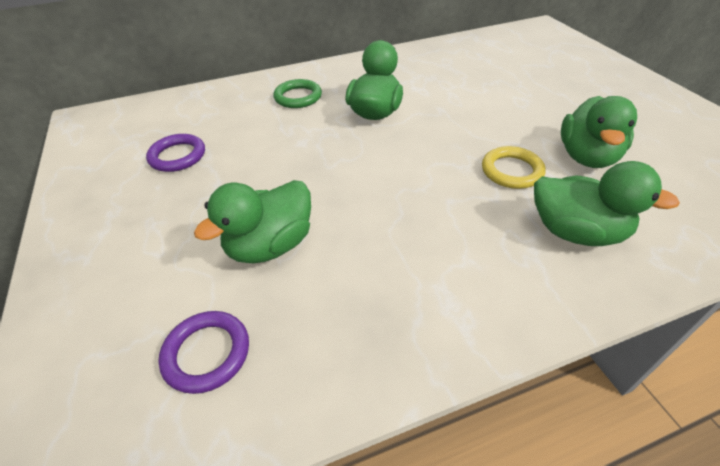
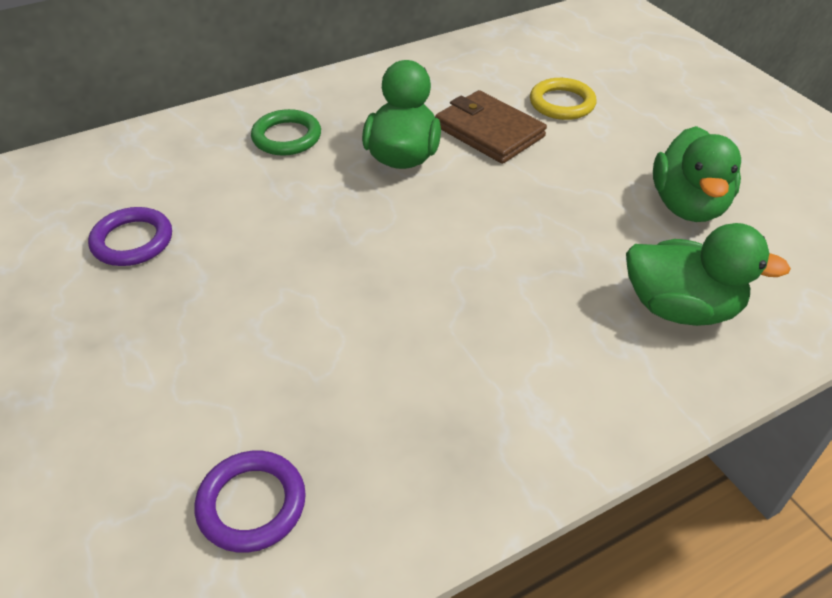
camera: 10 degrees left, 0 degrees up
green duck [194,180,311,263] -> none
yellow ring [482,146,546,189] -> yellow ring moved to [530,78,596,120]
none -> brown wallet [435,90,547,164]

